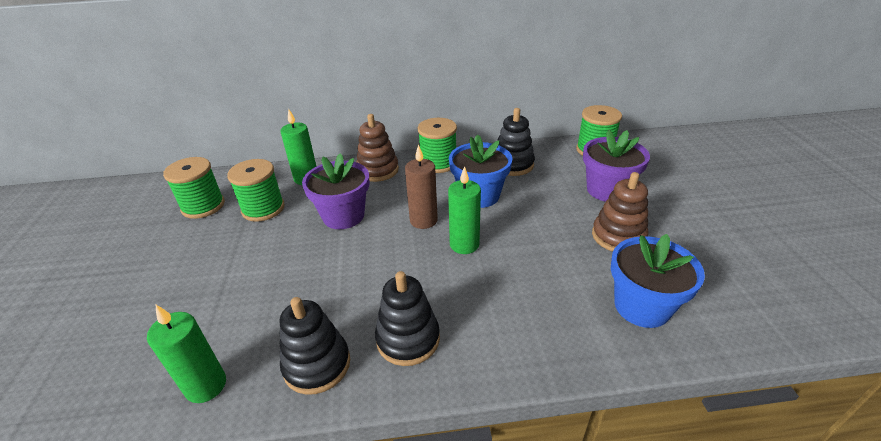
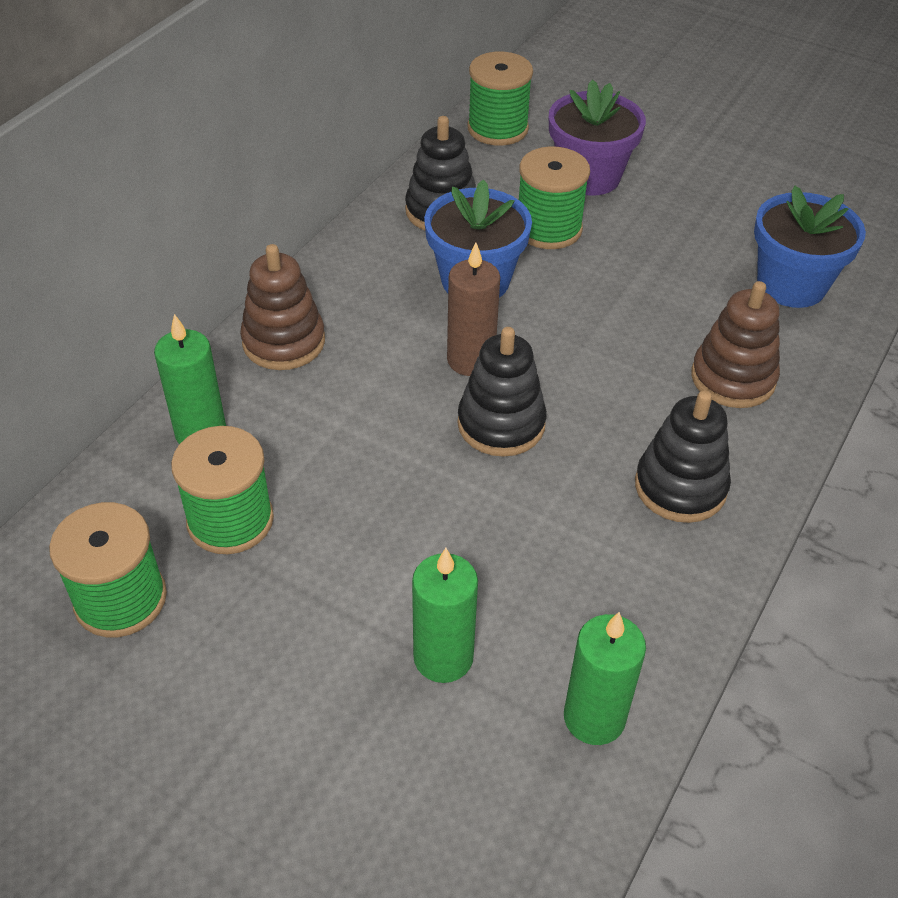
camera: 55 degrees left, 10 degrees up
black stacking toy [280,297,350,395] -> black stacking toy moved to [457,327,547,457]
purple flower pot [302,153,369,229] -> none
green spool [418,118,457,173] -> green spool moved to [519,146,590,249]
green candle [448,166,481,254] -> green candle moved to [412,548,478,683]
brown stacking toy [592,172,648,251] -> brown stacking toy moved to [691,281,780,408]

